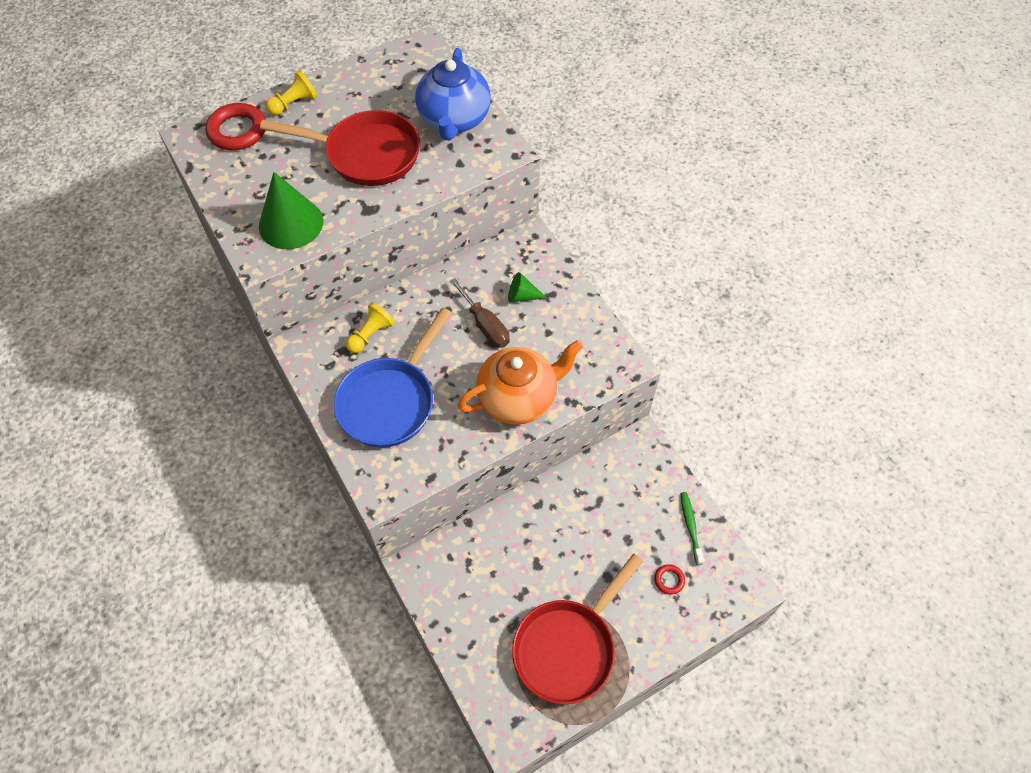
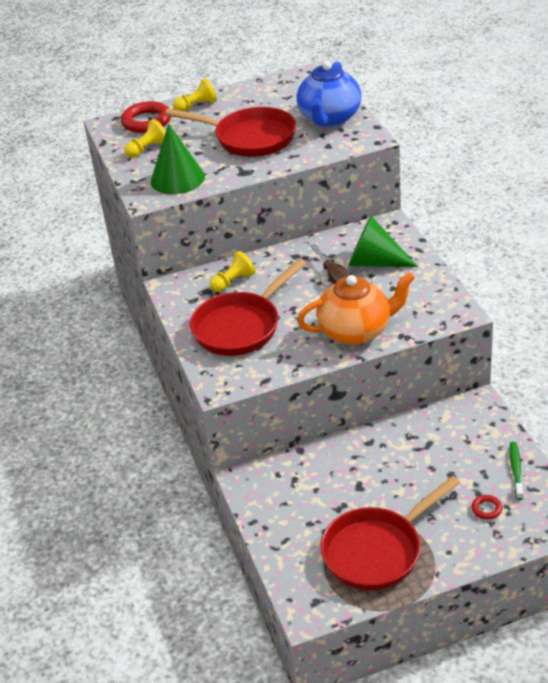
camera: 15 degrees right, 20 degrees down
blue pan [334,308,452,447] -> red pan [190,259,306,356]
green cone [508,272,547,302] -> green cone [348,216,418,267], size x1.91
none -> yellow pawn [124,119,166,158]

